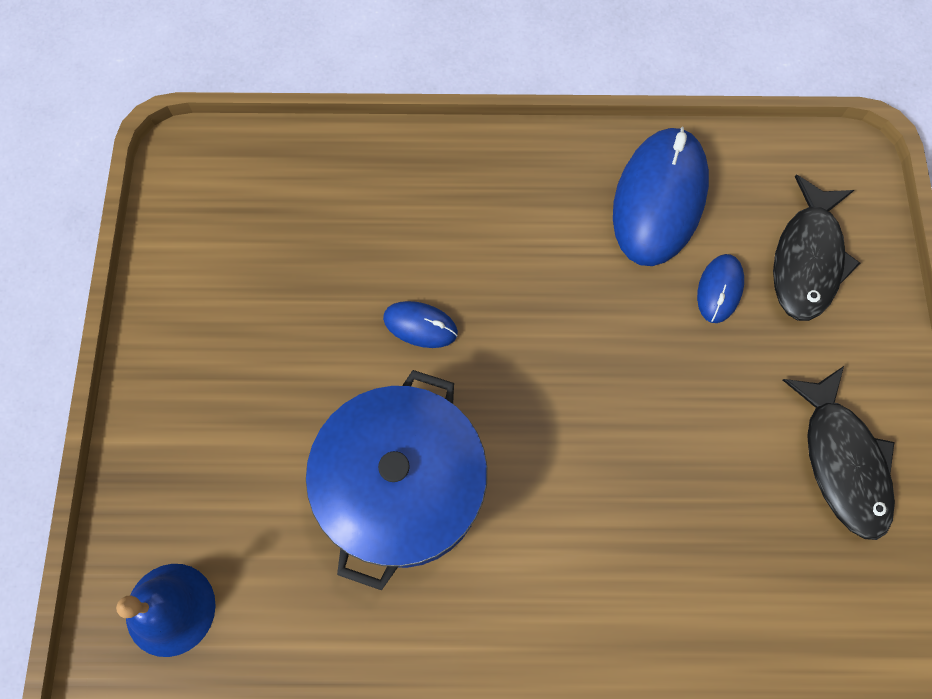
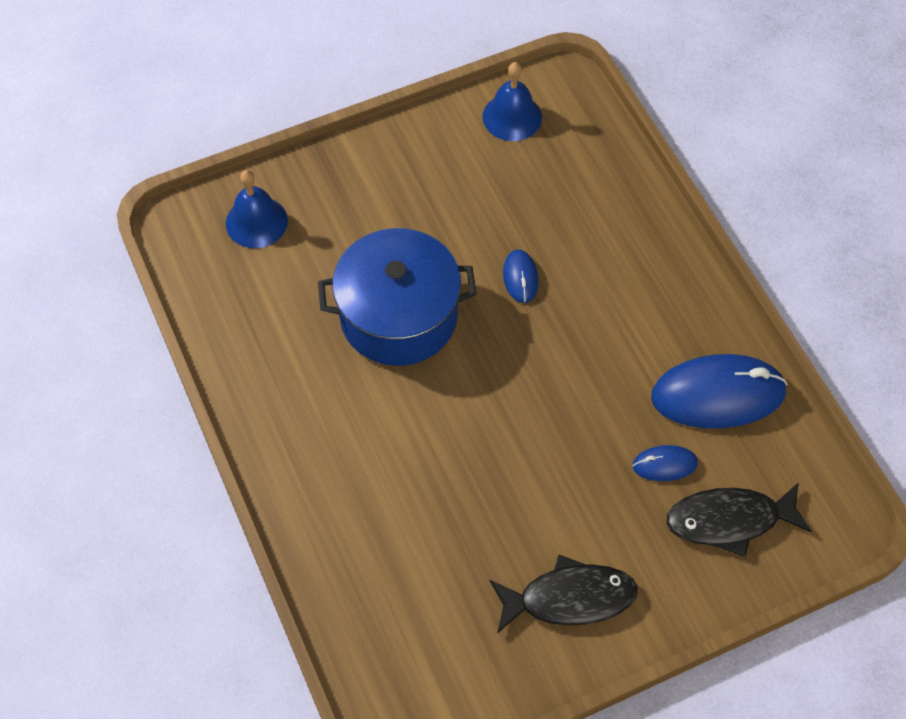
camera: 65 degrees right, 10 degrees down
black fish [783,366,895,540] -> black fish turned 150 degrees counterclockwise [490,555,638,633]
none -> blue bell [482,62,542,141]

